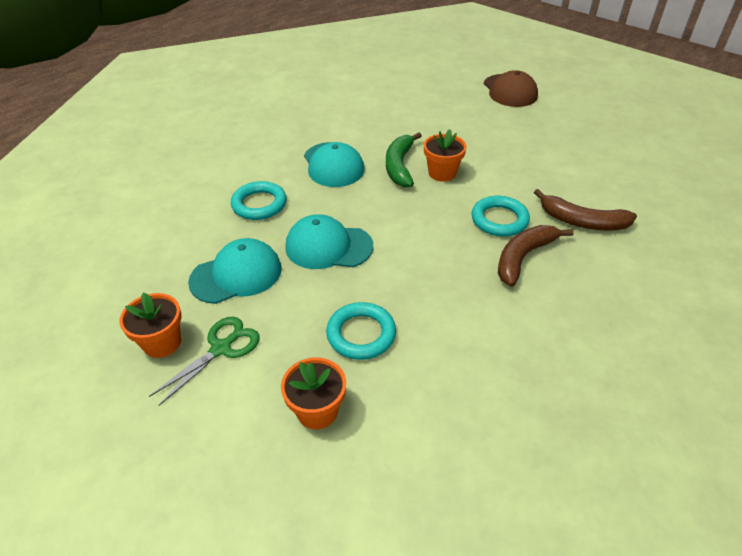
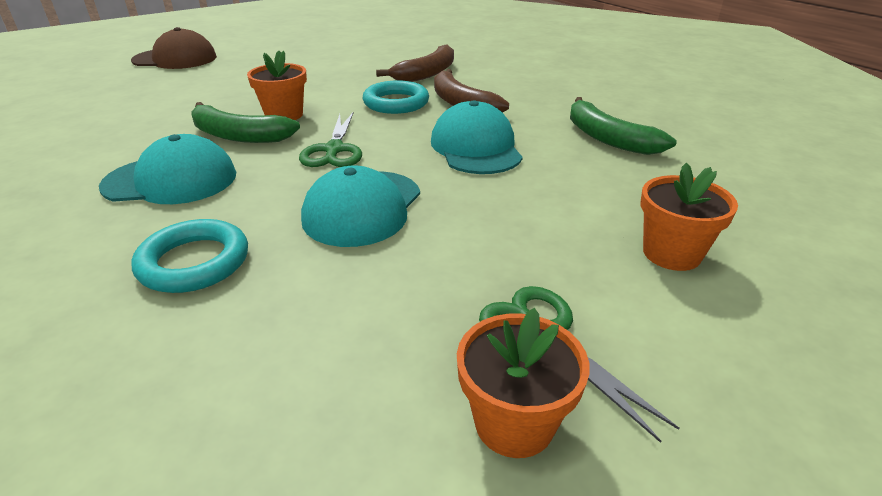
camera: 75 degrees left, 10 degrees down
turquoise cap [188,238,281,304] -> turquoise cap moved to [431,100,523,174]
turquoise ring [326,302,396,360] -> none
none -> green scissors [299,112,362,167]
none -> green banana [570,97,676,155]

